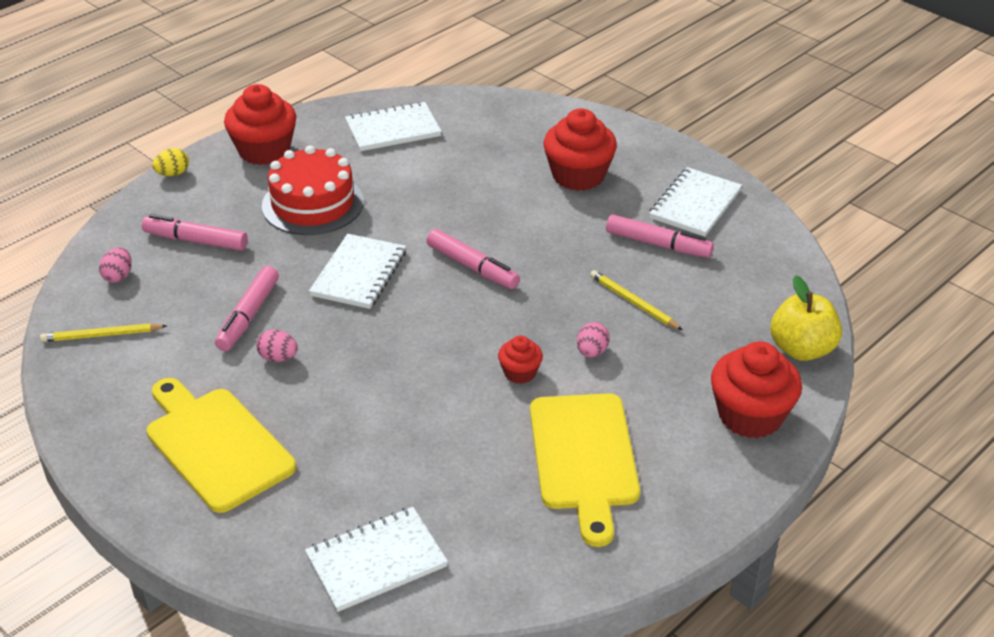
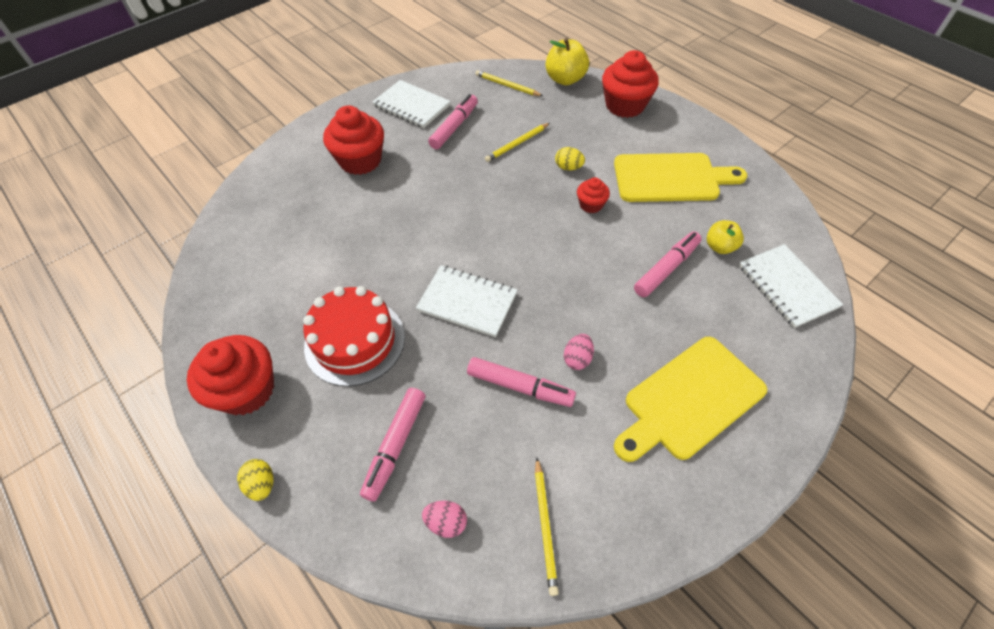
camera: 85 degrees left, 15 degrees up
white notebook [345,101,442,151] -> none
pink marker [427,229,520,289] -> pink marker moved to [634,232,702,297]
pink egg [577,322,610,358] -> yellow egg [555,147,585,170]
none -> yellow pencil [475,70,543,96]
none -> yellow apple [707,220,744,254]

